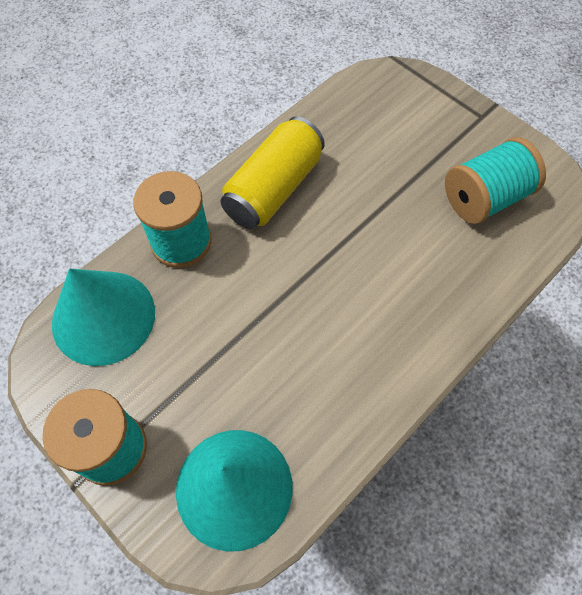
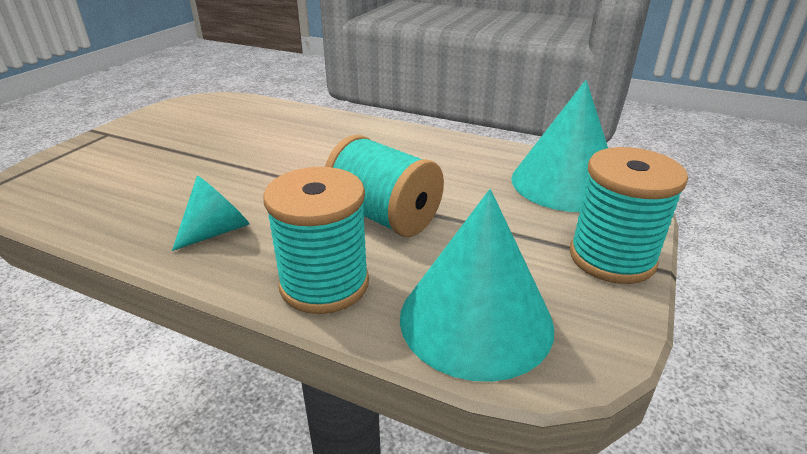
camera: 110 degrees left, 30 degrees down
yellow can [220,116,325,229] -> turquoise cone [172,176,250,251]
turquoise spool [445,137,546,224] -> turquoise spool moved to [325,135,444,237]

